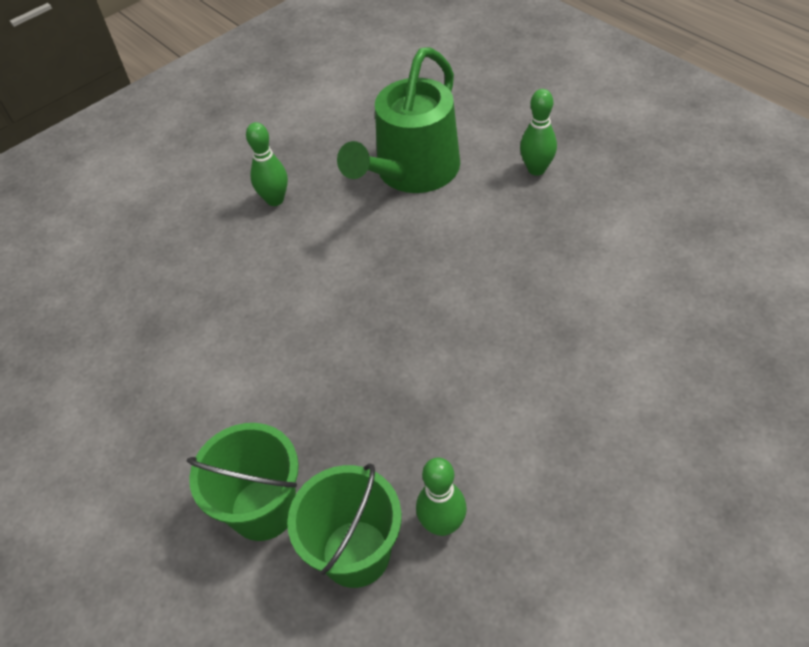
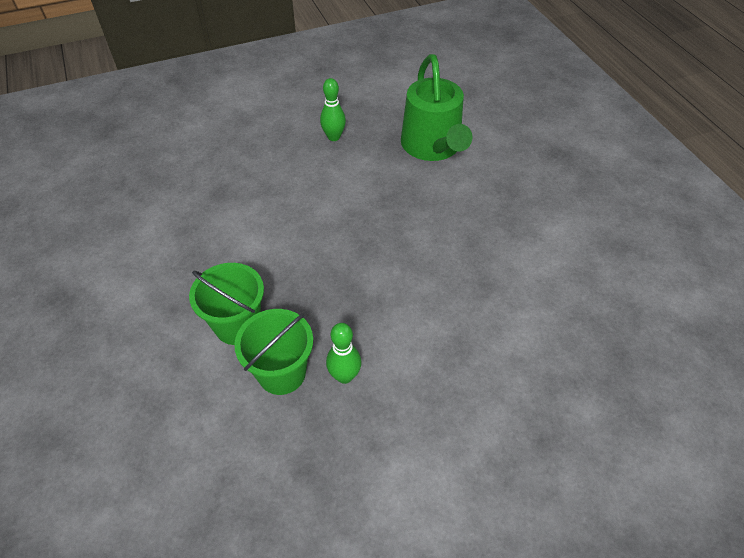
camera: 15 degrees right, 0 degrees up
green watering can [337,47,460,193] -> green watering can turned 60 degrees counterclockwise [401,54,472,161]
green bowling pin [520,89,557,176] -> none

